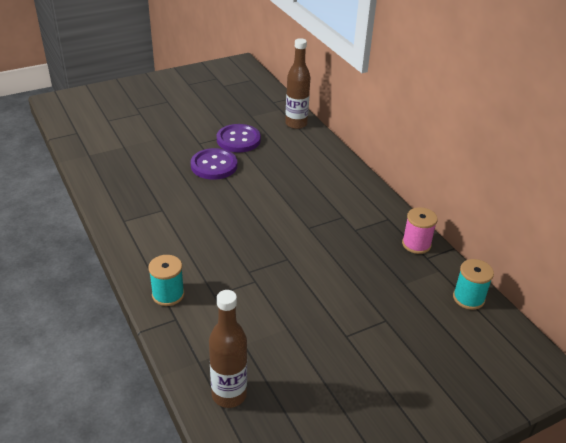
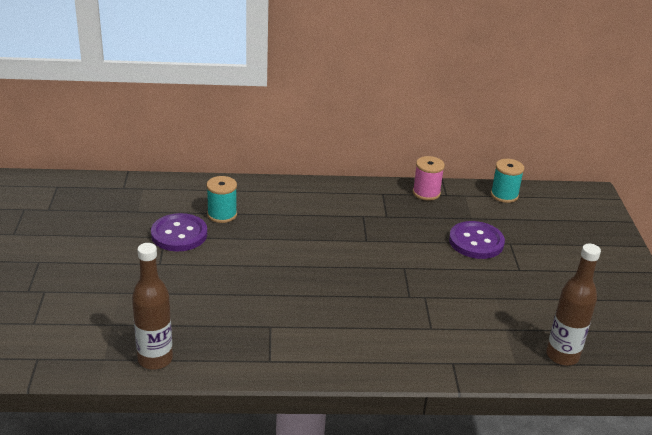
camera: 65 degrees left, 5 degrees down
turquoise spool [148,255,184,306] -> turquoise spool moved to [206,176,237,223]
purple button [191,148,237,180] -> purple button moved to [449,221,505,259]
brown bottle [285,38,310,129] -> brown bottle moved to [132,243,173,370]

